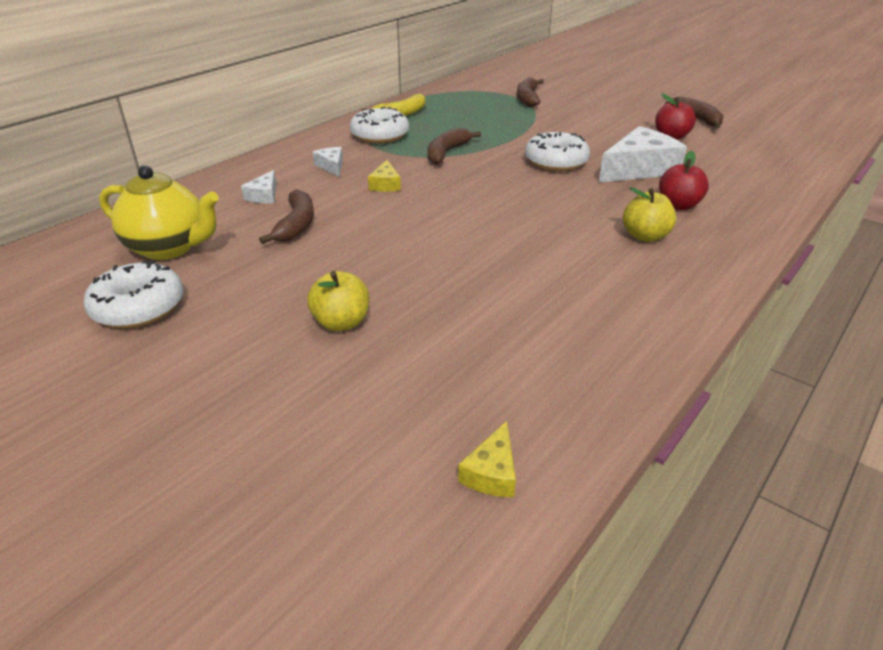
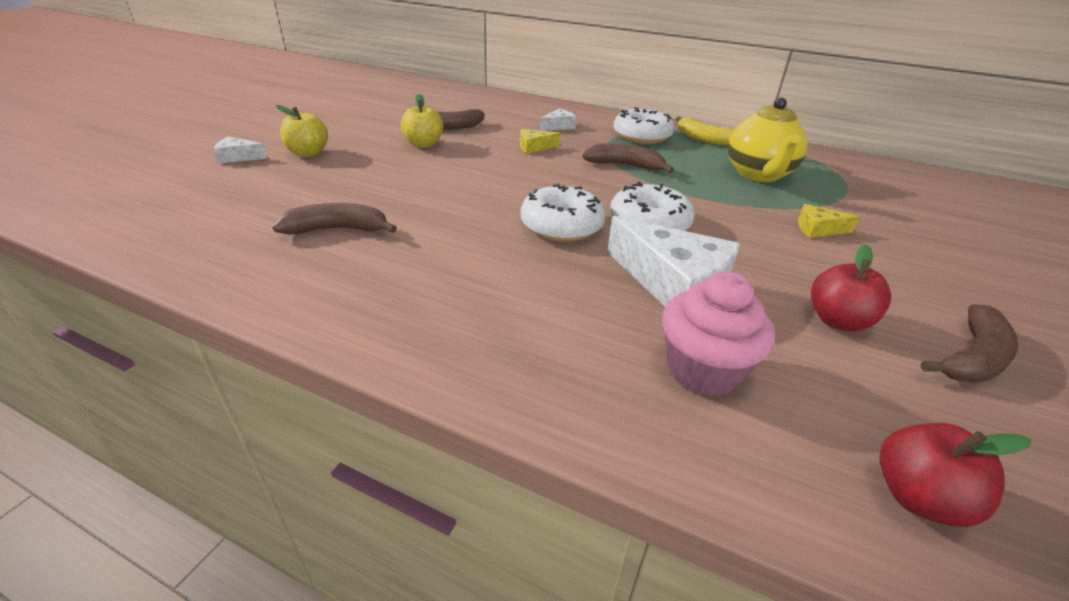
camera: 75 degrees right, 0 degrees up
white donut [83,260,183,328] -> white donut moved to [521,184,606,242]
yellow teapot [99,165,219,260] -> yellow teapot moved to [728,97,808,182]
white cheese [241,170,276,203] -> white cheese moved to [214,136,267,164]
yellow cheese [458,421,516,497] -> yellow cheese moved to [798,204,860,238]
brown banana [517,77,544,107] -> brown banana moved to [272,203,397,235]
yellow apple [623,187,676,242] -> yellow apple moved to [400,94,443,148]
red apple [659,151,709,210] -> red apple moved to [880,423,1031,527]
none -> pink cupcake [662,271,775,396]

